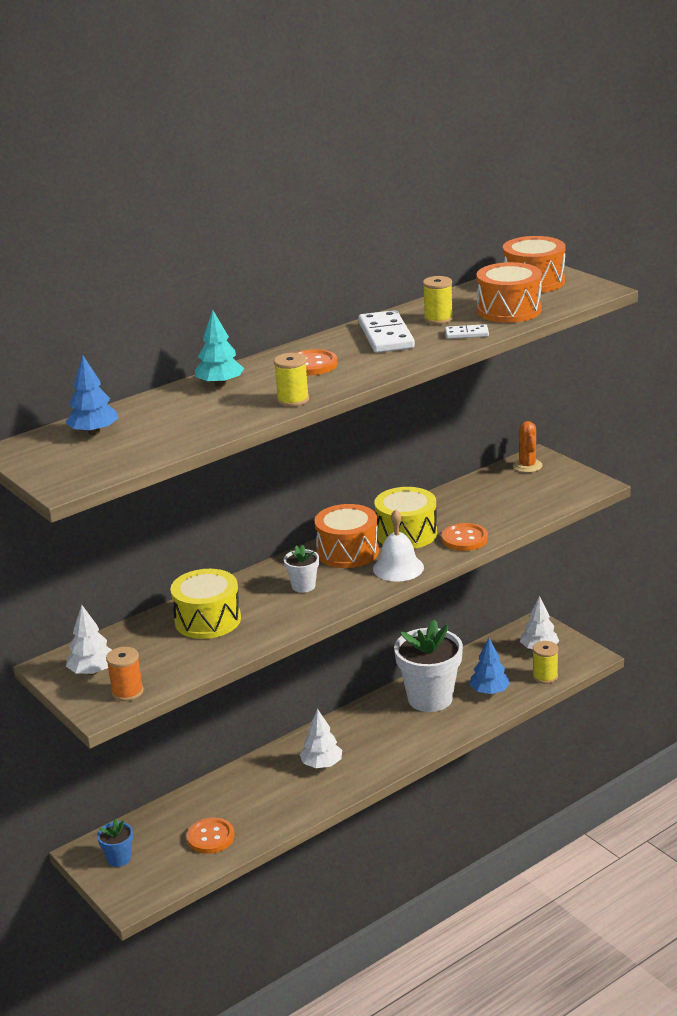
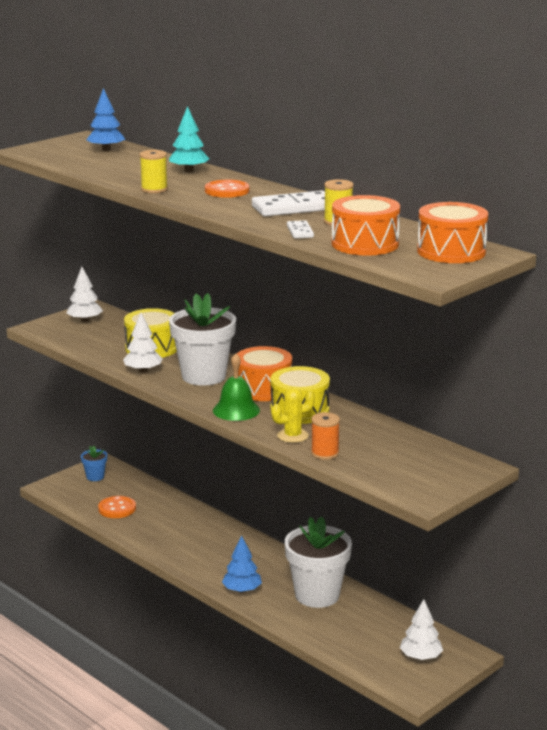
camera: 80 degrees right, 5 degrees down
orange spool [106,647,144,701] -> orange spool moved to [311,412,340,460]
white flower pot [284,545,319,593] -> white flower pot [169,293,236,386], size x2.16
white tree [300,709,342,768] -> white tree moved to [123,313,163,373]
white bell [373,509,424,582] -> green bell [213,353,260,421]
orange button [442,523,488,551] -> yellow cactus [271,388,315,443]
blue tree [469,638,510,694] -> blue tree moved to [222,535,262,593]
orange cactus [513,421,543,473] -> none
yellow spool [533,641,559,684] -> none

